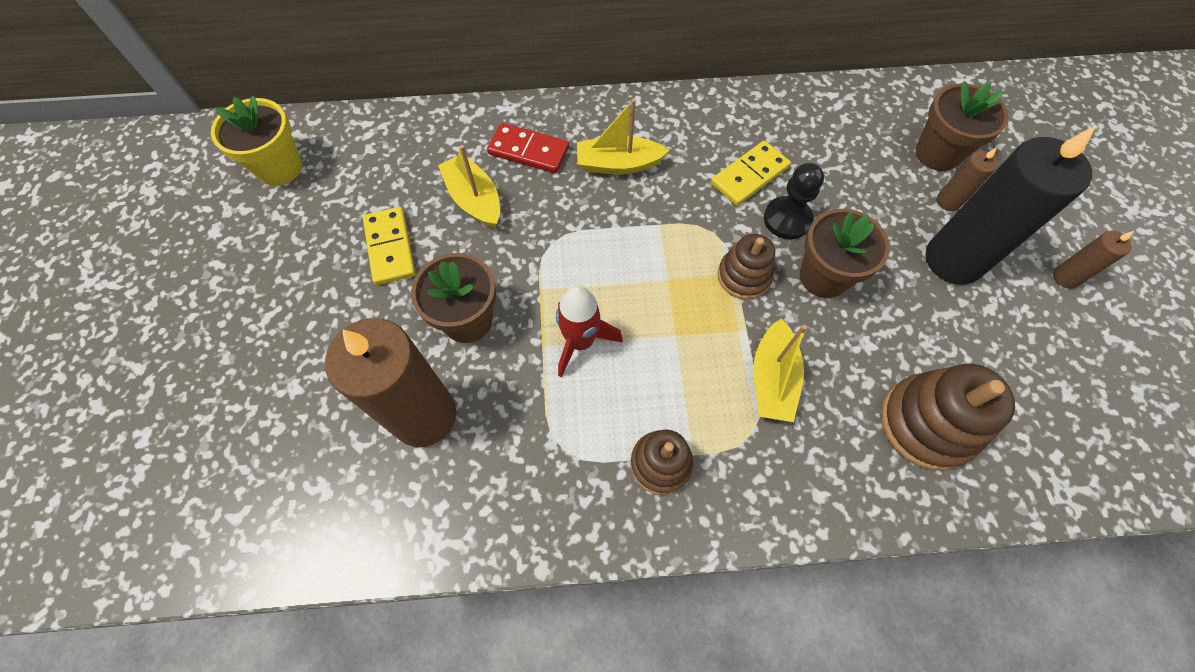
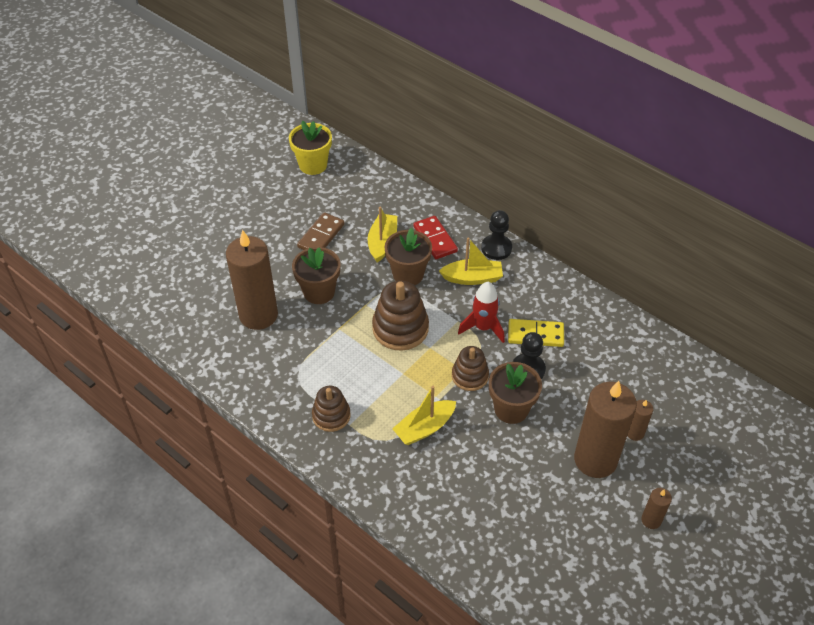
camera: 45 degrees right, 15 degrees down
yellow domino [363,207,415,285] -> brown domino [297,212,344,250]
red rocket [556,286,623,378] -> red rocket moved to [458,282,505,343]
yellow boat [577,99,669,175] -> yellow boat turned 135 degrees clockwise [439,237,503,285]
brown stacking toy [880,364,1015,470] -> brown stacking toy moved to [372,281,429,351]
brown flower pot [916,81,1009,171] -> brown flower pot moved to [385,228,432,285]
black candle [925,126,1096,285] -> brown candle [574,381,637,478]
none -> black pawn [481,210,512,260]

